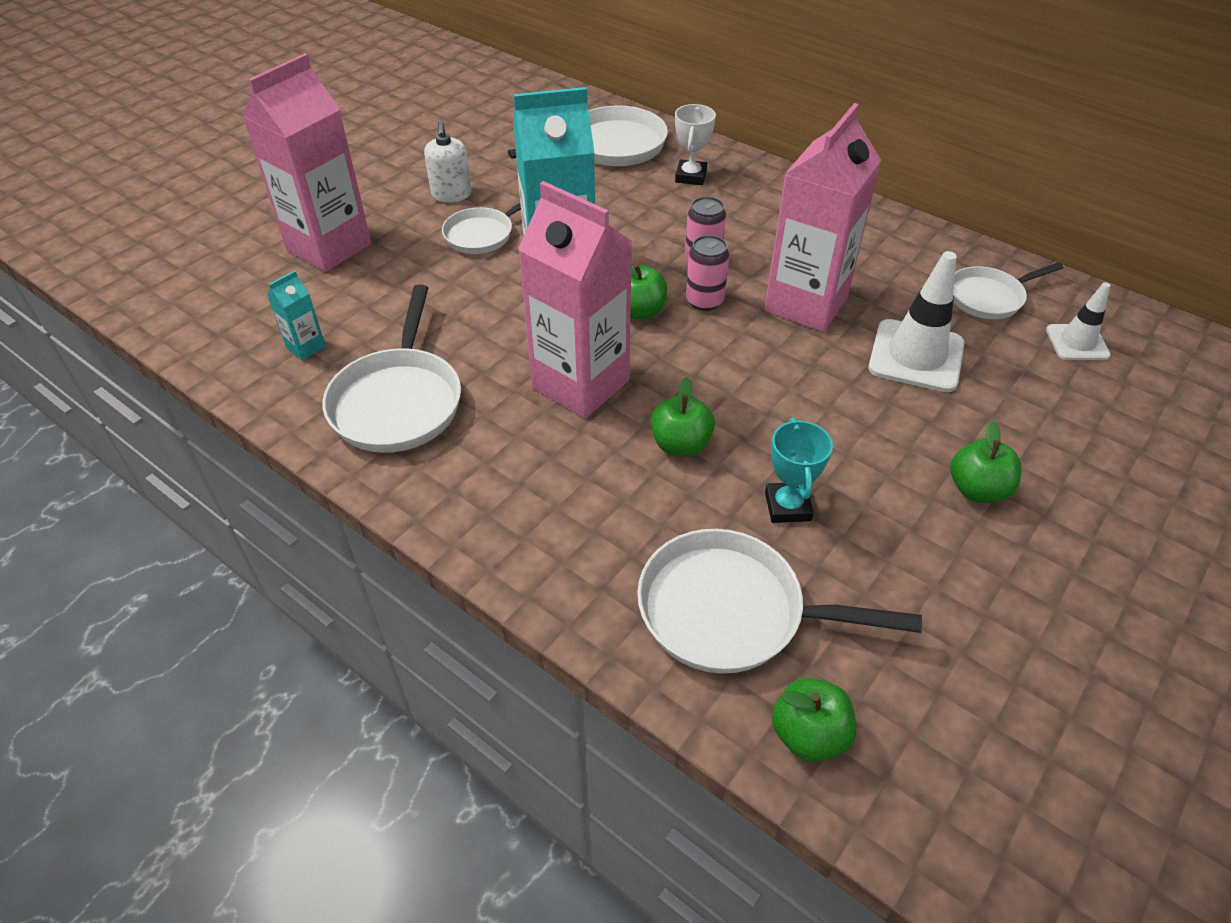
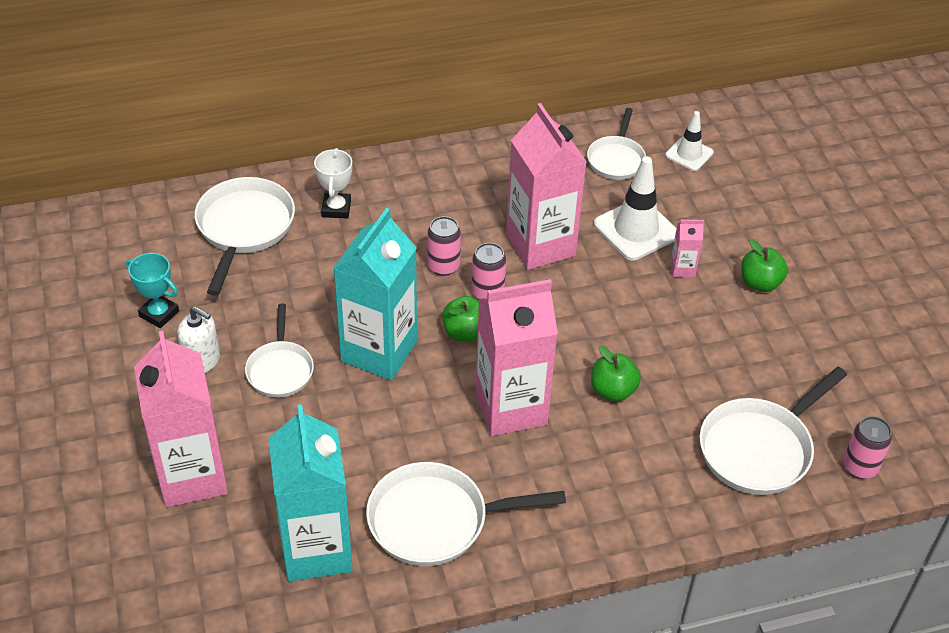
camera: 55 degrees left, 0 degrees up
turquoise carton [267,271,326,360] -> turquoise carton [268,404,353,581], size x2.39
white pan [323,284,461,453] -> white pan turned 135 degrees clockwise [366,462,566,566]
white trophy [675,104,716,185] -> white trophy turned 45 degrees clockwise [314,148,352,219]
turquoise trophy [765,418,833,523] -> turquoise trophy moved to [126,253,179,328]
green apple [772,678,856,762] -> pink can [843,416,892,479]
none -> pink carton [671,220,704,278]

